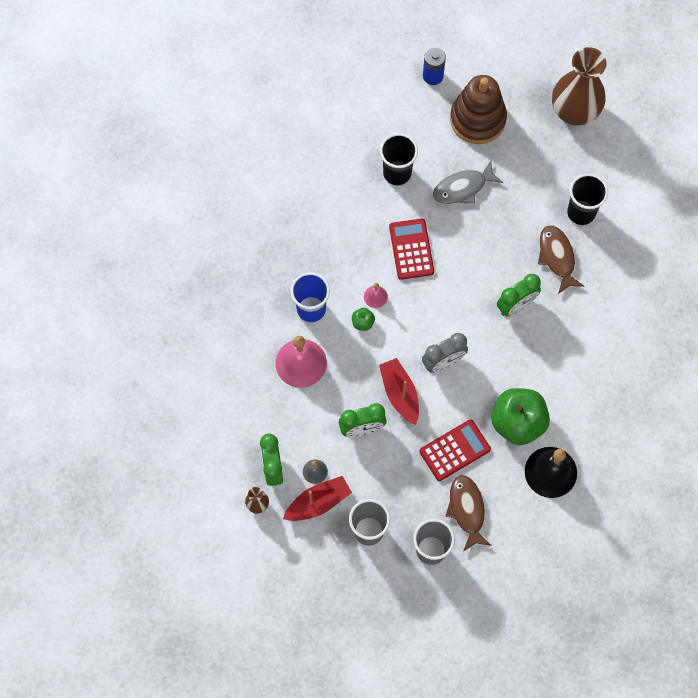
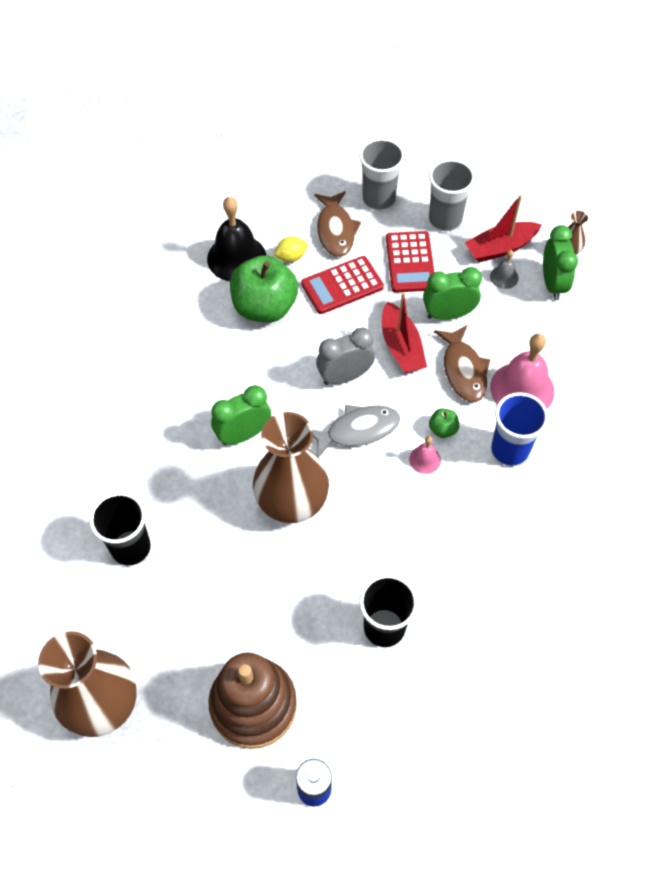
camera: 175 degrees left, 10 degrees down
red calculator [389,219,434,280] -> red calculator moved to [386,231,434,292]
grey fish [433,160,503,204] -> grey fish moved to [313,405,400,458]
brown fish [538,225,585,294] -> brown fish moved to [434,325,491,402]
none -> brown vase [253,412,329,523]
none -> yellow lemon [274,236,308,262]

